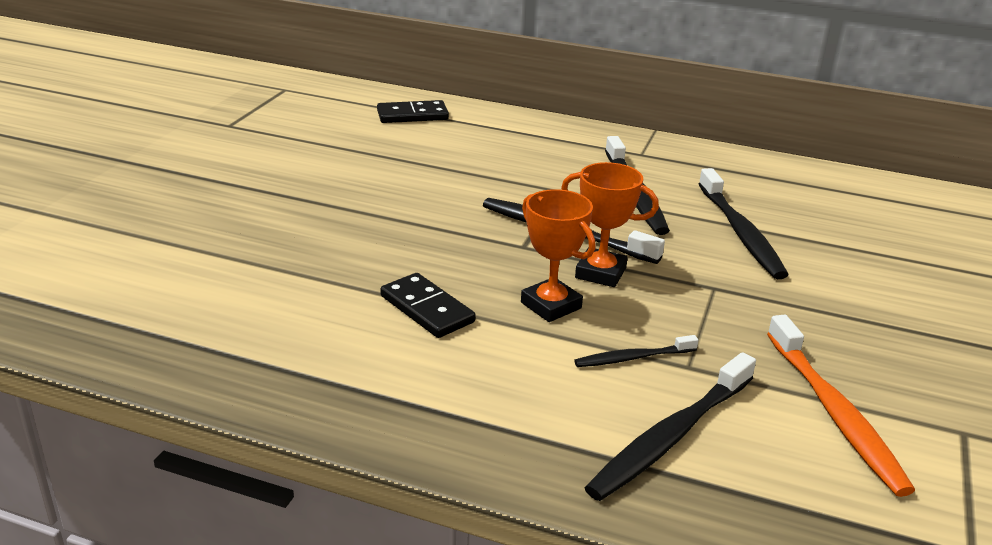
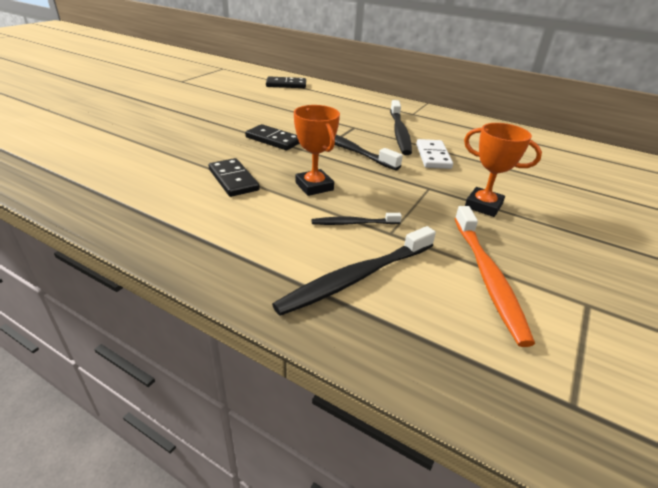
camera: 10 degrees right, 5 degrees up
orange trophy [561,162,659,287] -> orange trophy moved to [464,123,542,217]
black toothbrush [699,168,789,279] -> none
none -> black domino [245,124,300,150]
none -> white domino [416,139,453,169]

